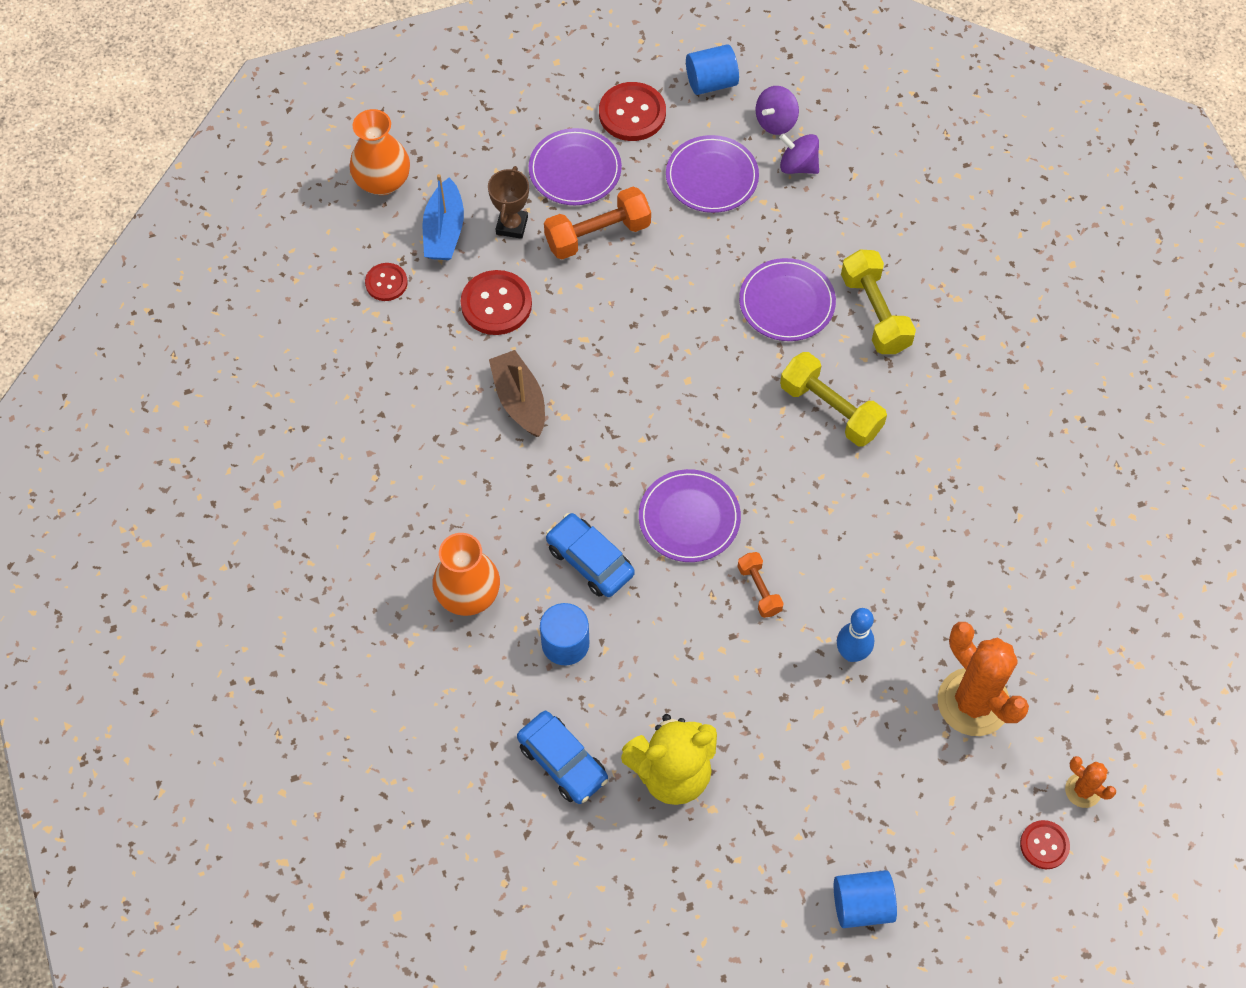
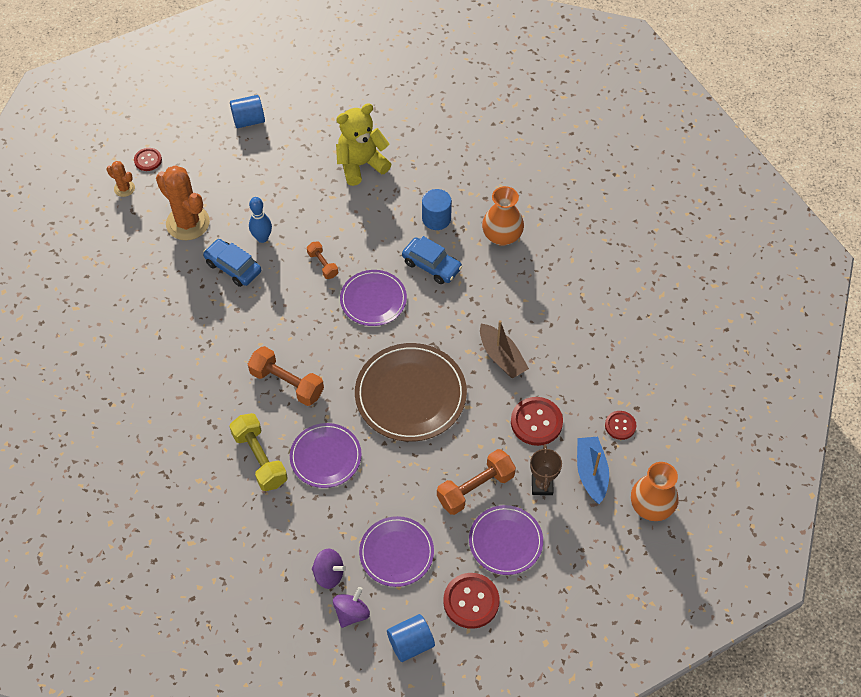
camera: 170 degrees right, 5 degrees down
blue car [517,711,608,804] -> blue car moved to [203,239,261,287]
yellow dumbbell [780,352,887,446] -> orange dumbbell [248,346,324,406]
none -> brown plate [355,343,467,442]

